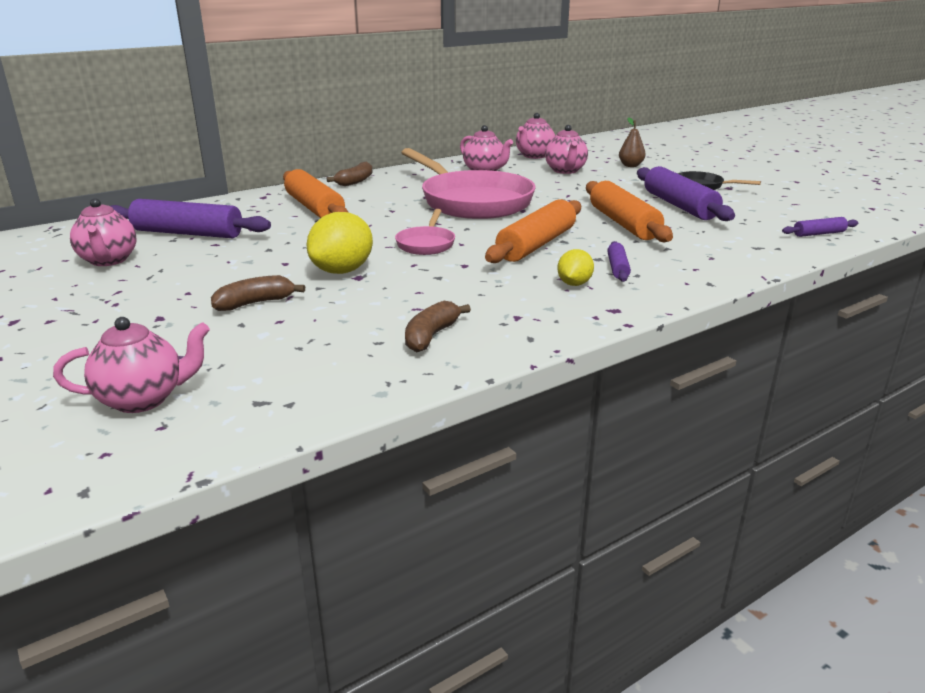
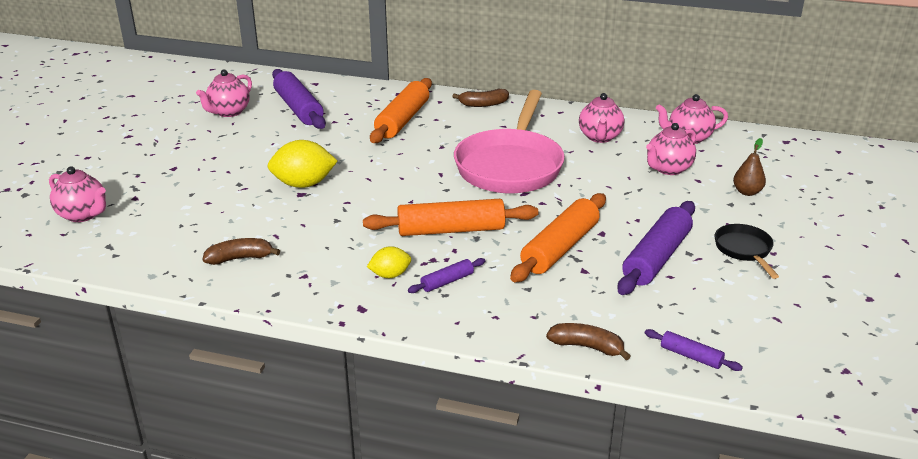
camera: 50 degrees right, 5 degrees up
brown banana [211,275,305,311] -> brown banana moved to [546,323,631,360]
pink pan [395,209,455,255] -> none

